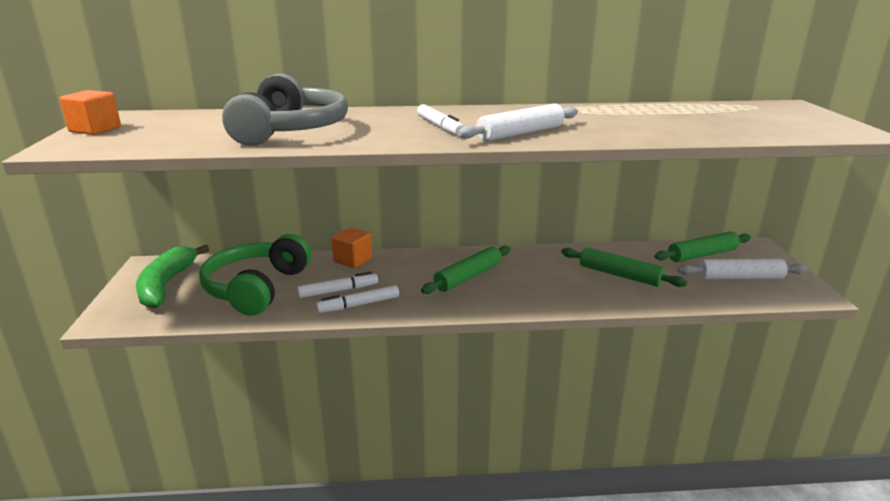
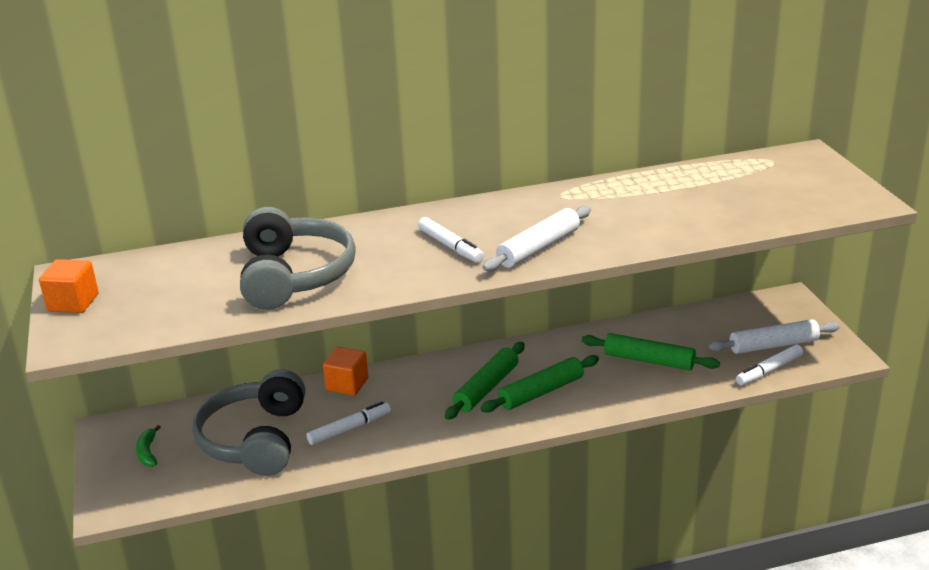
camera: 10 degrees left, 5 degrees up
green banana [136,245,209,309] -> green banana [136,425,161,467], size x0.45
green headphones [199,234,311,316] -> grey headphones [192,369,306,476]
white marker [316,285,399,313] -> white marker moved to [736,345,803,385]
green rolling pin [655,232,751,262] -> green rolling pin moved to [480,355,599,413]

